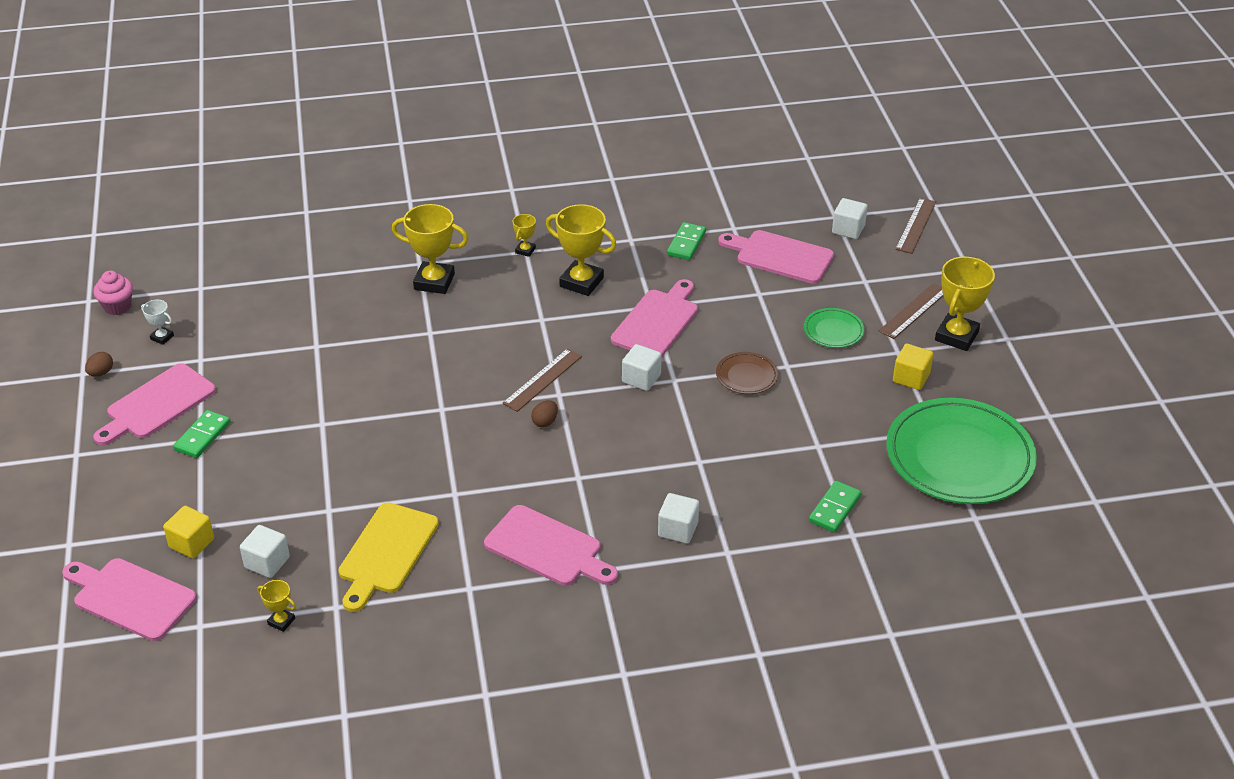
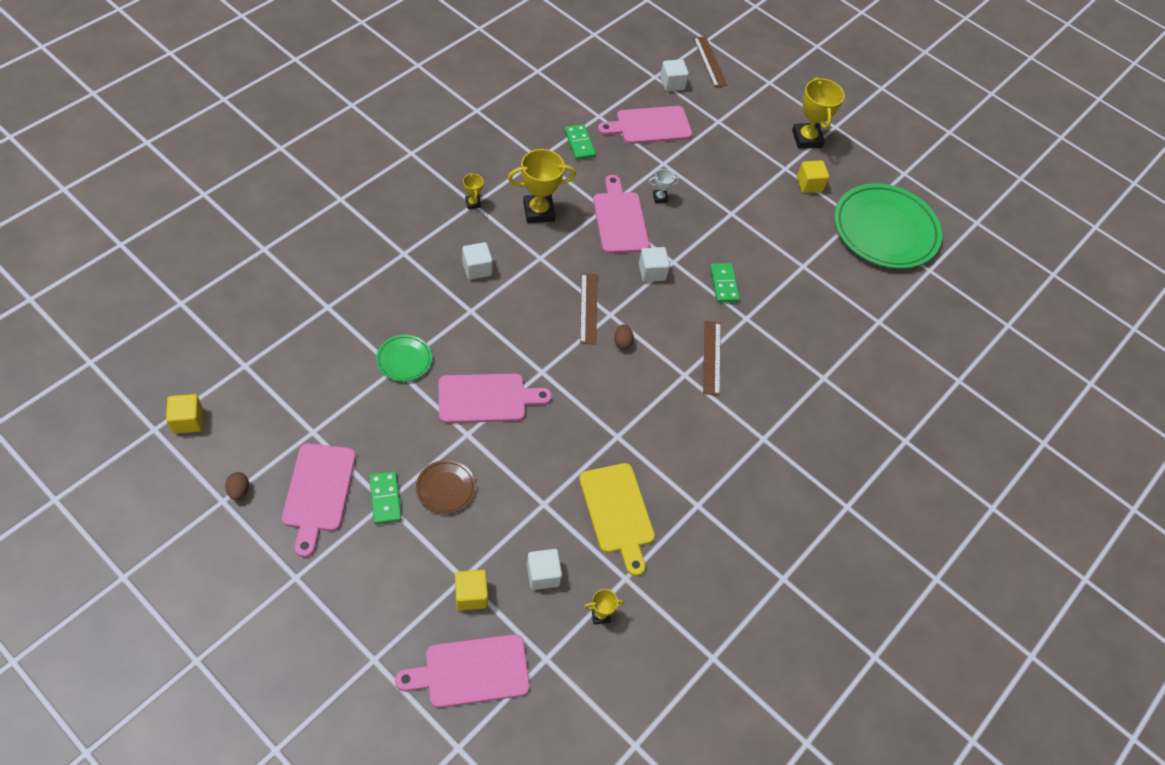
camera: 45 degrees left, 15 degrees up
pink cupcake [93,271,133,315] -> yellow cube [166,394,203,434]
white trophy [141,300,174,345] -> white trophy moved to [649,169,680,203]
yellow trophy [392,204,468,294] -> none
pink cutting board [484,505,618,586] -> pink cutting board moved to [439,374,552,423]
white cube [658,493,699,544] -> white cube moved to [462,242,493,280]
brown plate [716,352,778,394] -> brown plate moved to [416,460,476,514]
green plate [804,308,864,348] -> green plate moved to [376,335,432,382]
green domino [809,481,862,533] -> green domino moved to [710,263,740,303]
brown ruler [879,283,943,339] -> brown ruler moved to [703,321,721,396]

